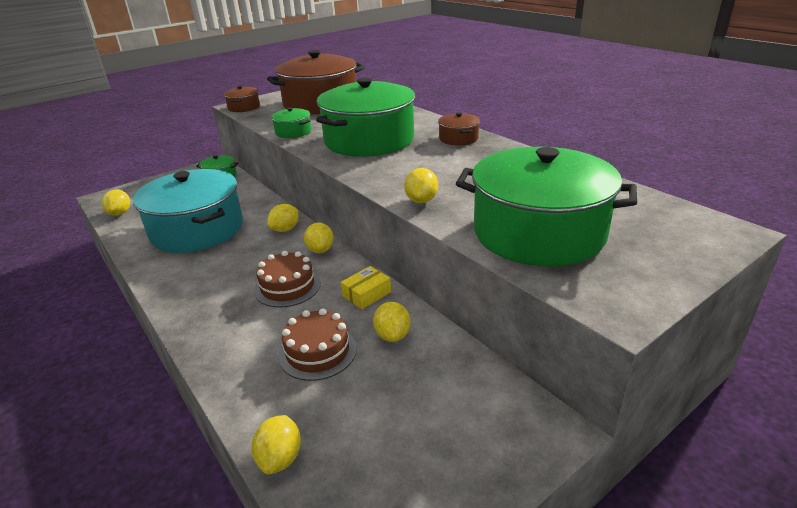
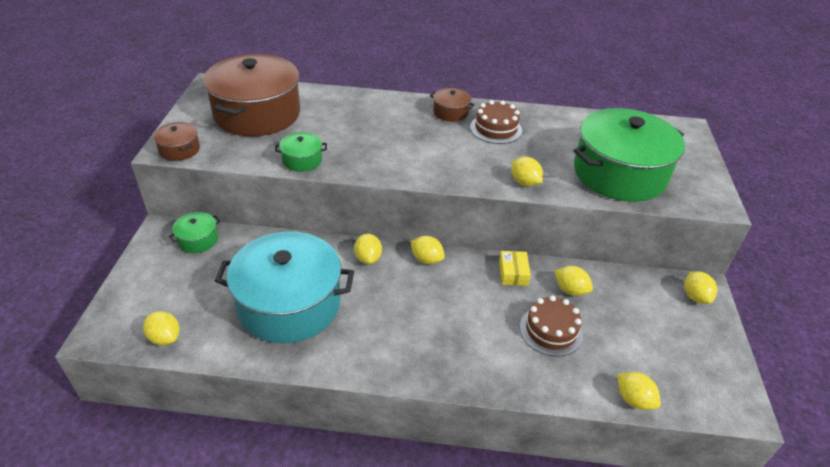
camera: 50 degrees left, 10 degrees up
brown cake [254,251,321,308] -> brown cake moved to [470,100,522,144]
green pot [316,78,415,157] -> none
none -> yellow lemon [685,271,717,304]

